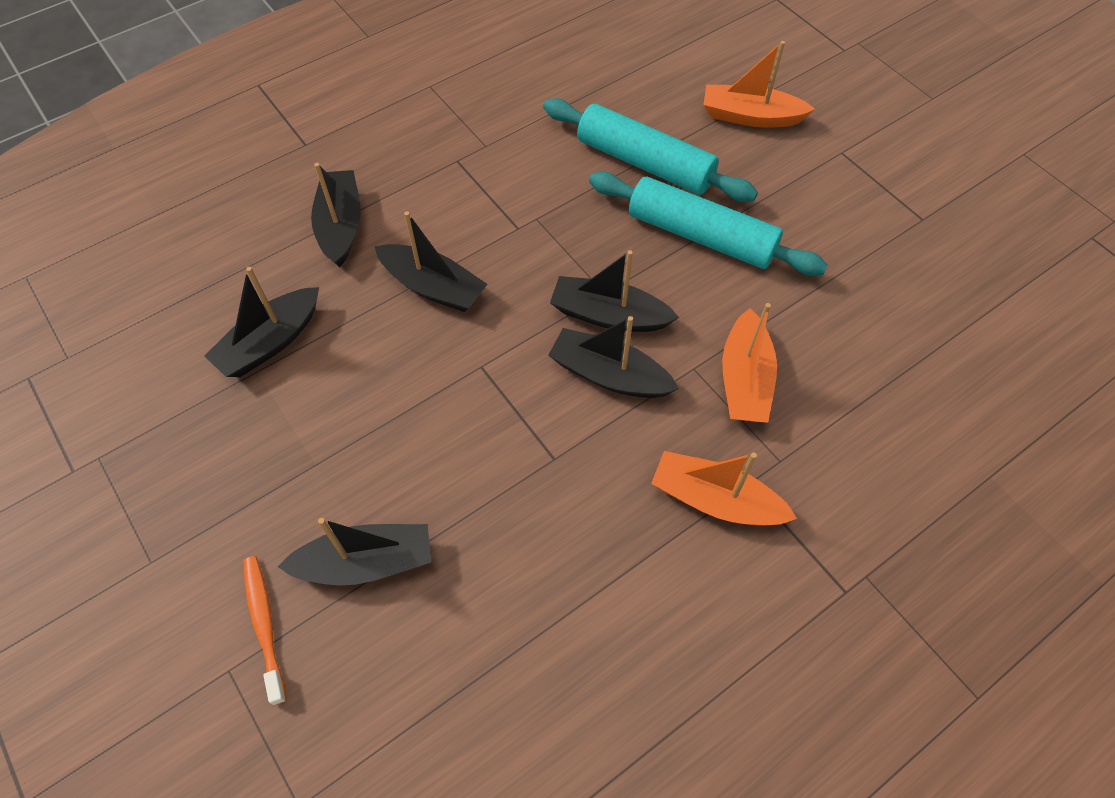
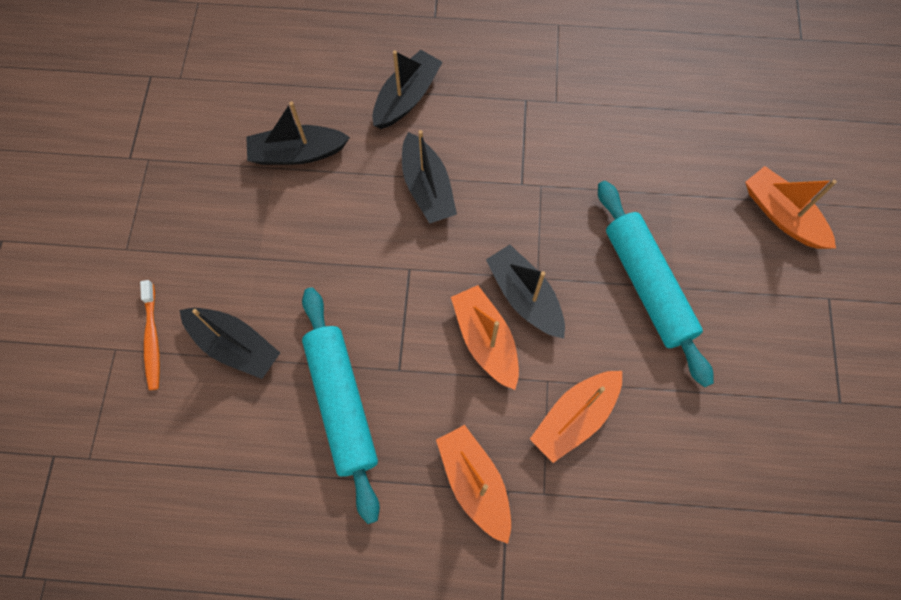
camera: 40 degrees right, 10 degrees up
orange toothbrush [244,556,287,705] -> orange toothbrush turned 150 degrees clockwise [140,280,160,390]
turquoise rolling pin [543,98,758,202] -> turquoise rolling pin moved to [302,287,380,524]
black boat [548,316,679,398] -> orange boat [451,285,519,390]

